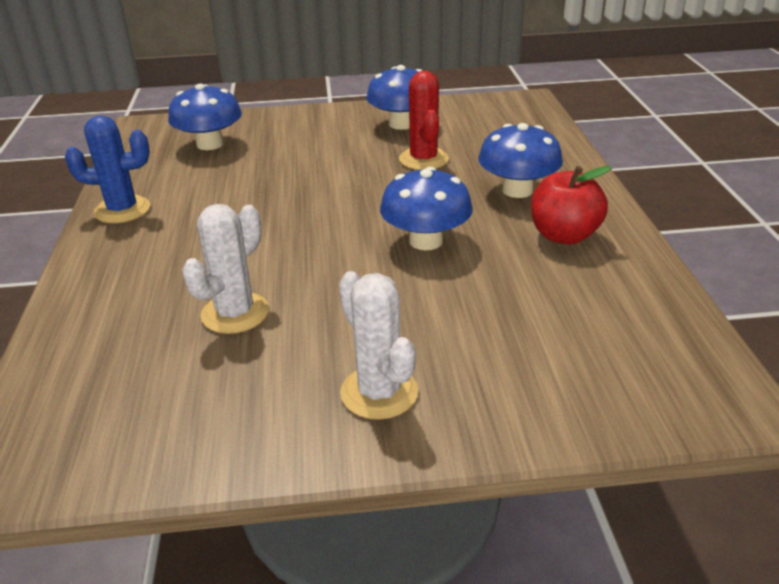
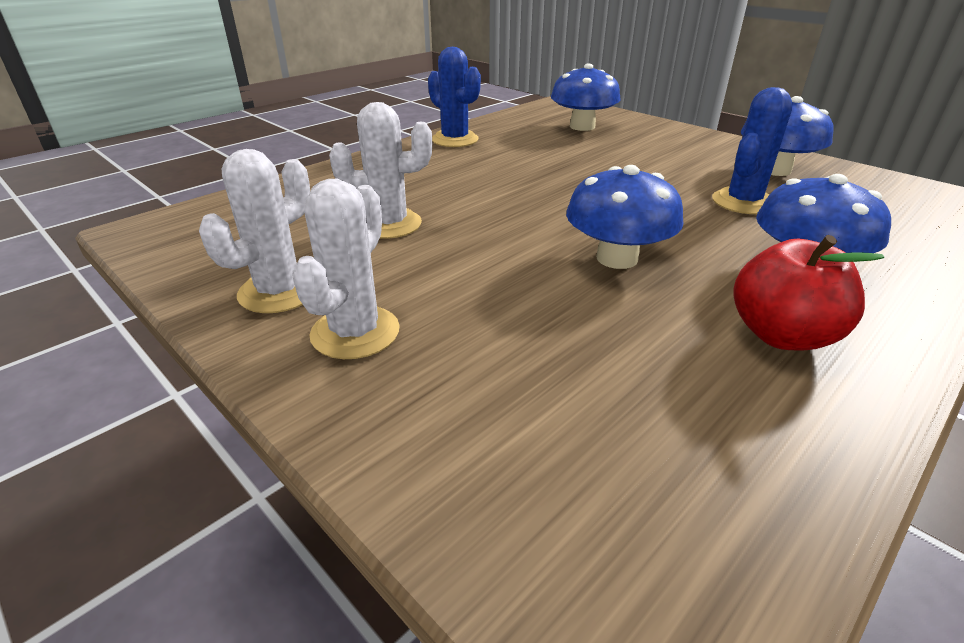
camera: 50 degrees right, 0 degrees up
red cactus [399,71,449,170] -> blue cactus [712,87,793,214]
none -> white cactus [199,149,310,313]

